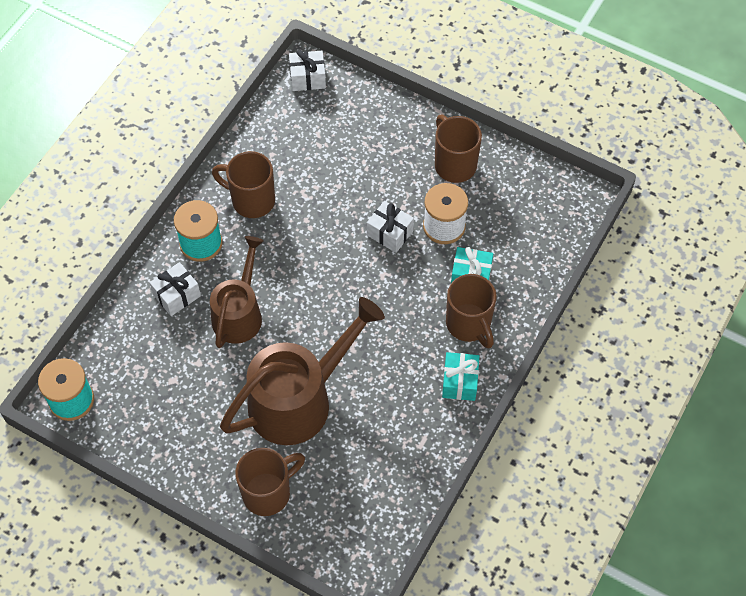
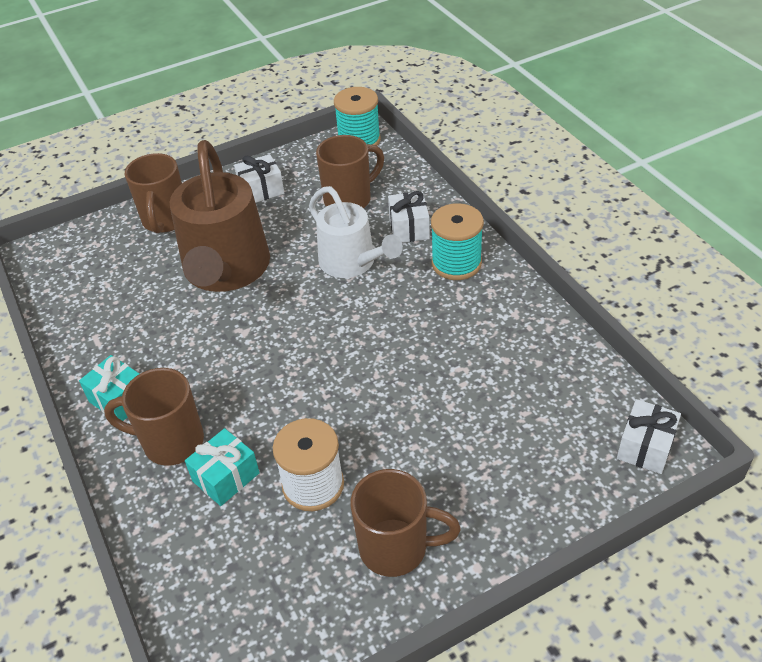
camera: 125 degrees right, 15 degrees down
brown watering can [210,236,264,348] -> white watering can [309,186,403,278]
brown mug [212,151,275,218] -> brown mug moved to [316,135,384,208]
white gift [367,201,414,253] -> white gift moved to [234,154,284,203]

